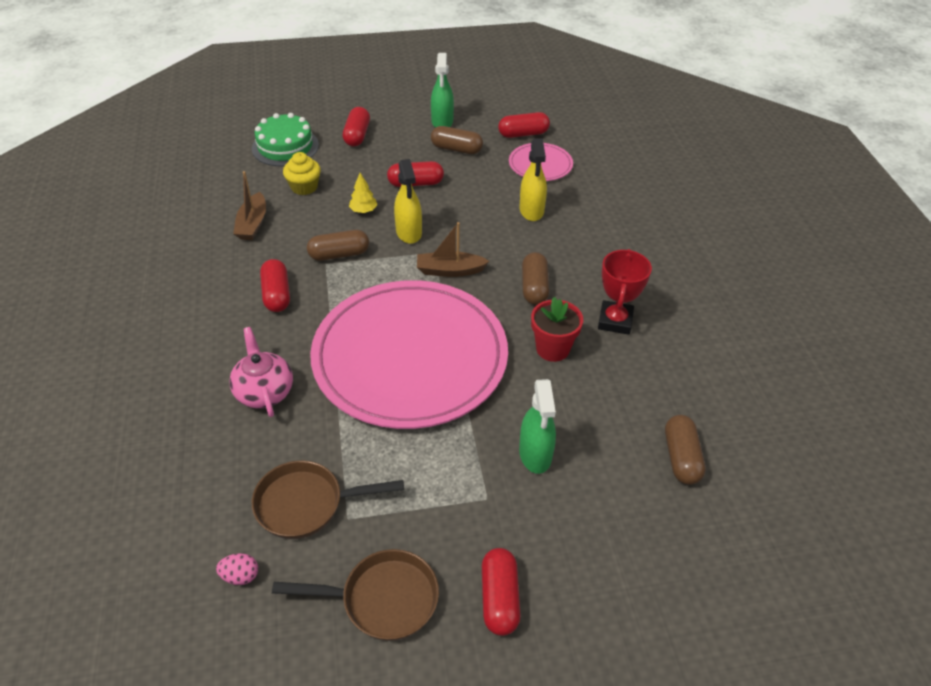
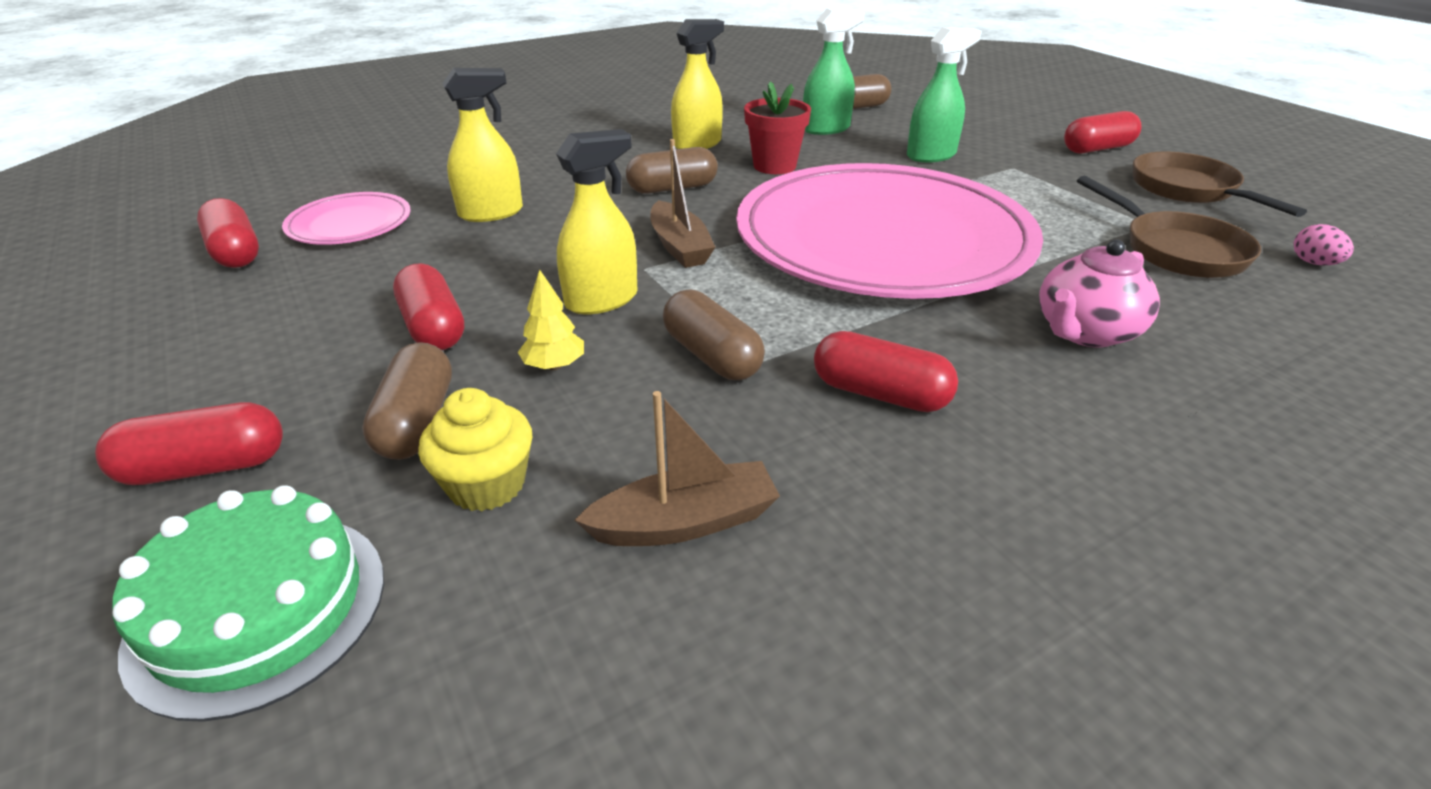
camera: 110 degrees left, 10 degrees down
red capsule [260,259,290,312] -> red capsule turned 60 degrees clockwise [814,331,958,412]
green spray bottle [431,53,454,128] -> green spray bottle moved to [803,8,865,135]
brown capsule [431,126,483,154] -> brown capsule moved to [362,342,452,460]
red trophy [598,249,652,335] -> yellow spray bottle [671,19,724,149]

